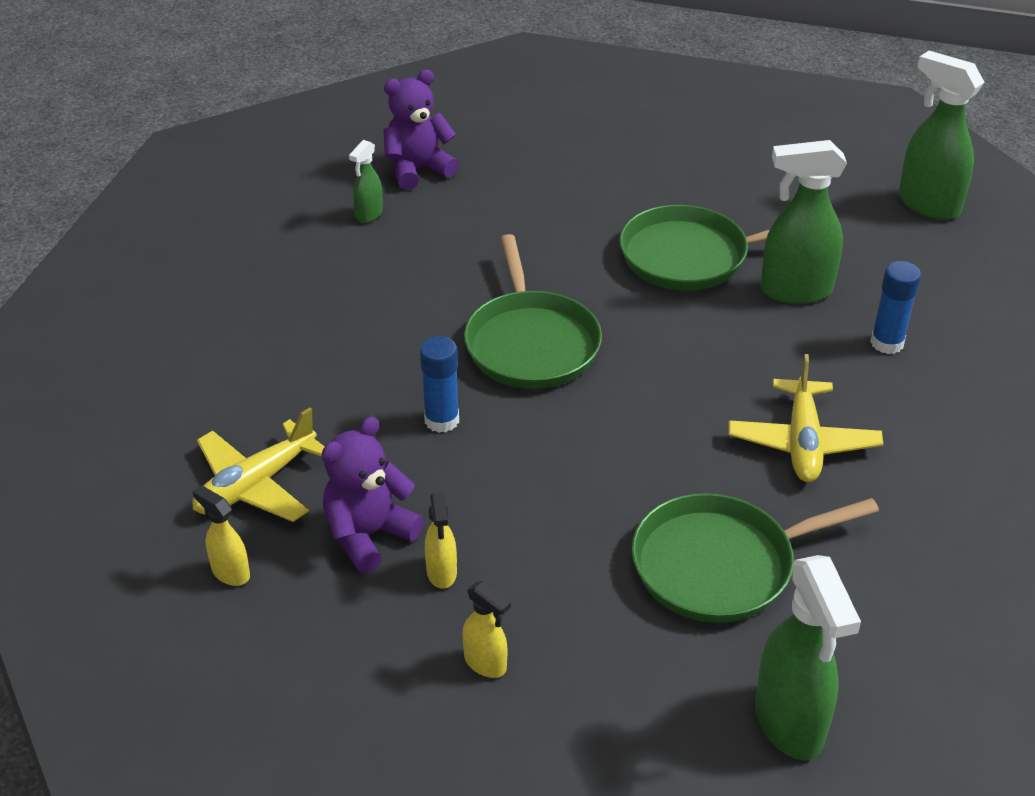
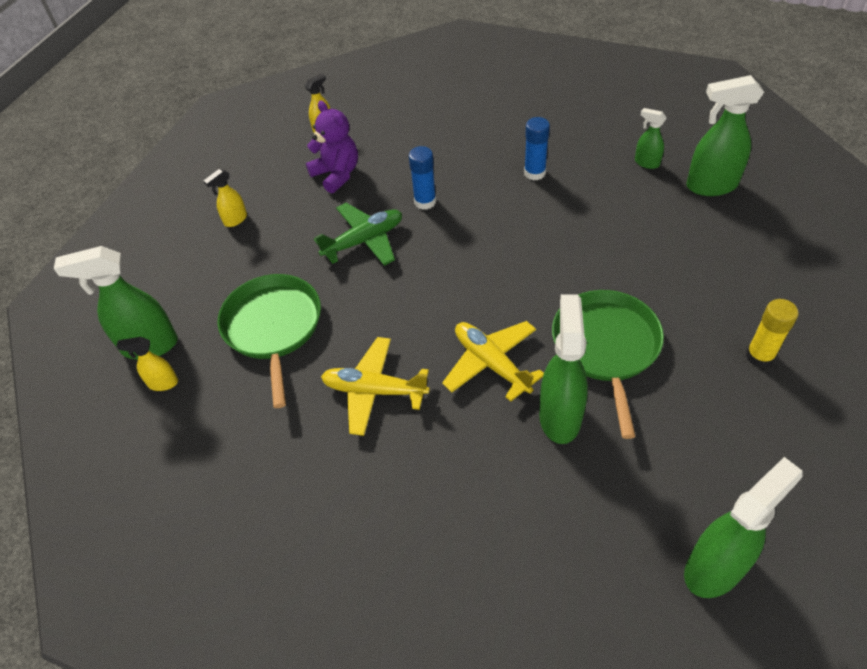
camera: 100 degrees right, 10 degrees up
yellow plane [193,407,325,522] -> yellow plane moved to [442,321,544,402]
purple teddy bear [383,70,459,190] -> green spray bottle [686,75,764,196]
yellow spray bottle [425,492,457,588] -> yellow spray bottle moved to [116,337,178,391]
green pan [464,234,602,389] -> none
blue glue stick [870,261,921,354] -> blue glue stick moved to [524,117,550,181]
none -> green plane [314,203,402,266]
none -> yellow glue stick [746,299,799,368]

